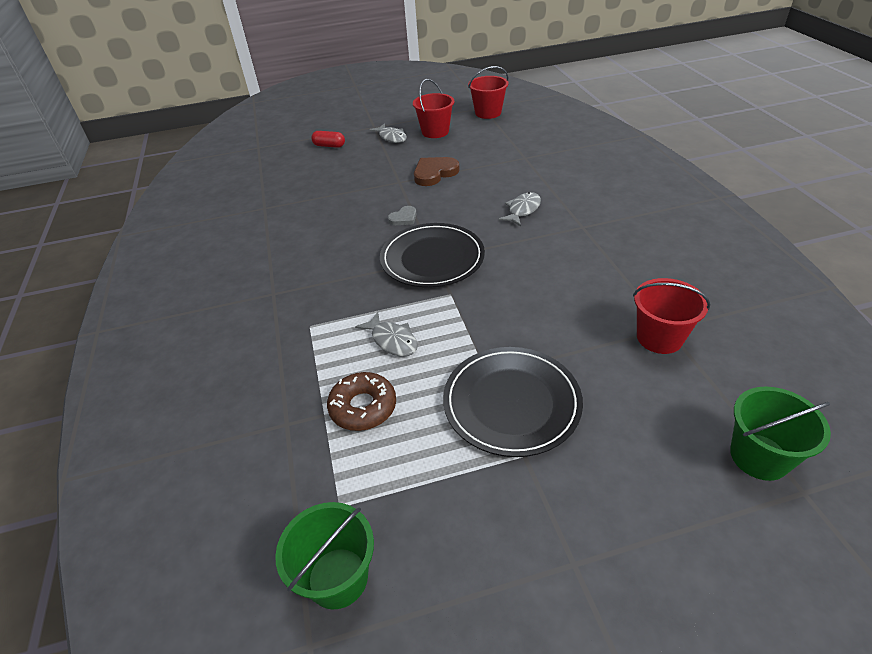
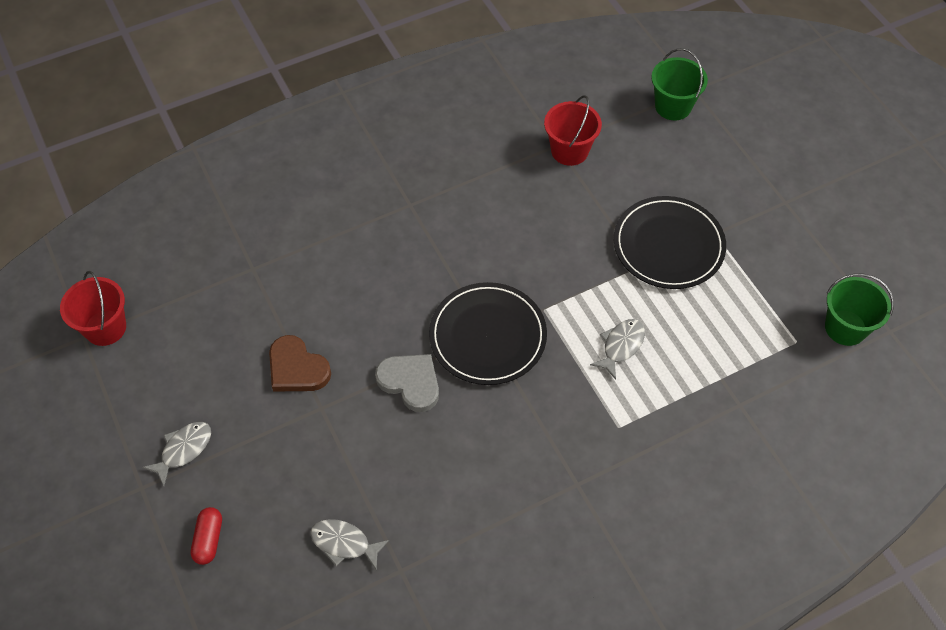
camera: 105 degrees left, 15 degrees up
brown donut [327,372,396,431] -> none
grey heart [388,206,417,225] -> grey heart [375,354,439,412], size x1.74
red bucket [413,79,454,138] -> none
grey fish [498,192,541,226] -> grey fish moved to [310,519,389,570]

